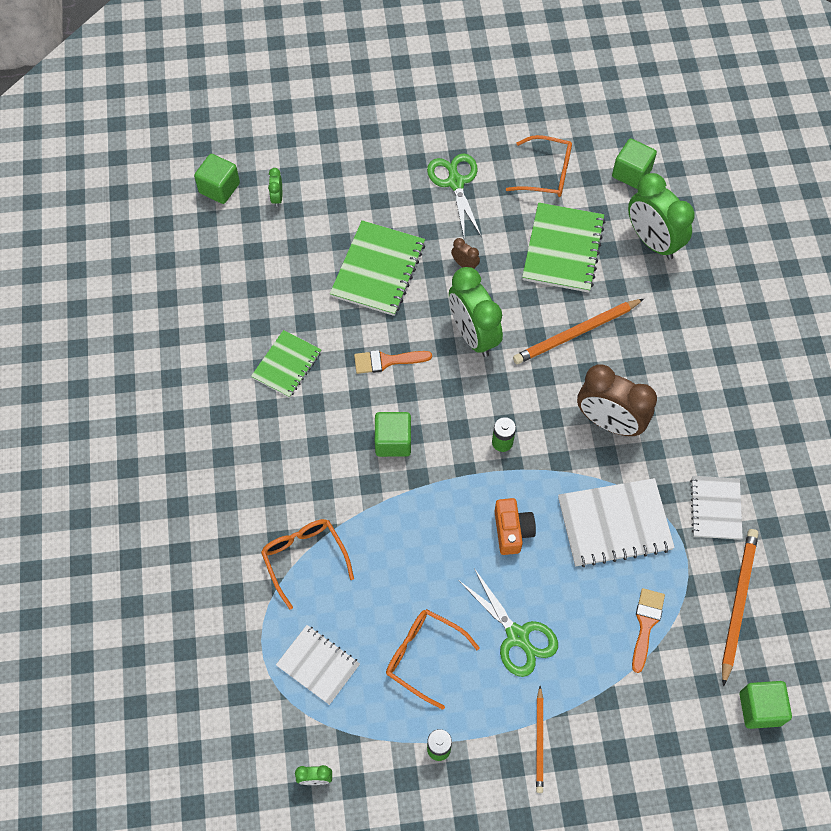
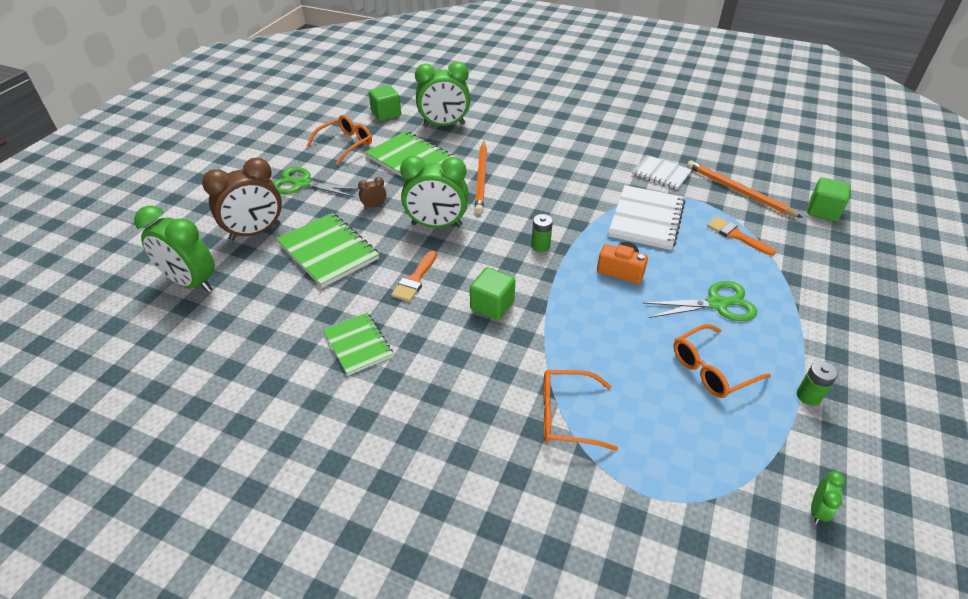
camera: 60 degrees left, 20 degrees down
green cube [194,154,240,204] -> none
green clock [268,168,282,207] -> green clock [134,206,215,292], size x2.33
white notebook [276,625,360,705] -> none
orange pencil [536,686,543,793] -> none
brown clock [577,364,657,436] -> brown clock moved to [202,158,282,241]

